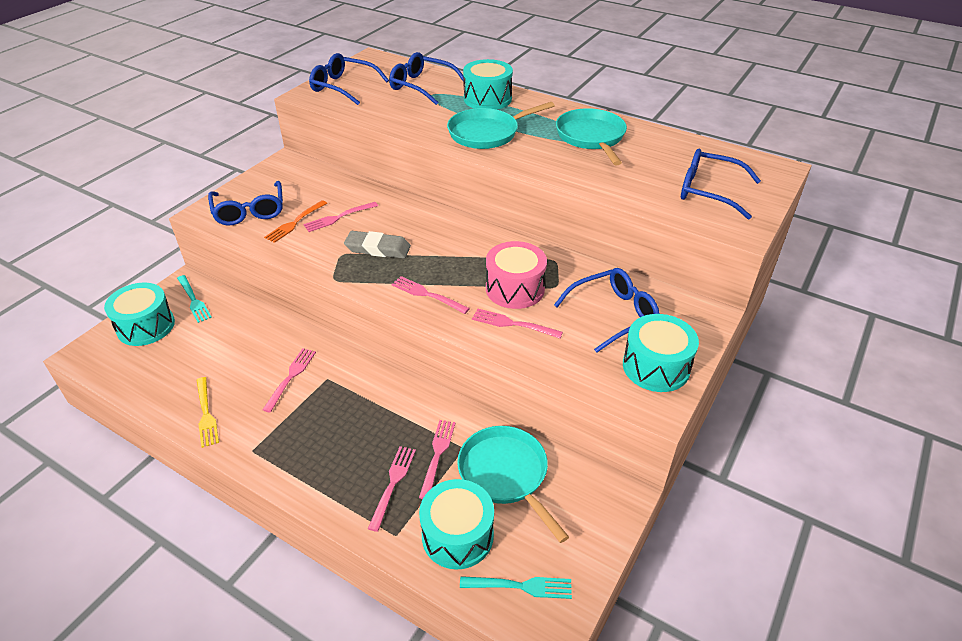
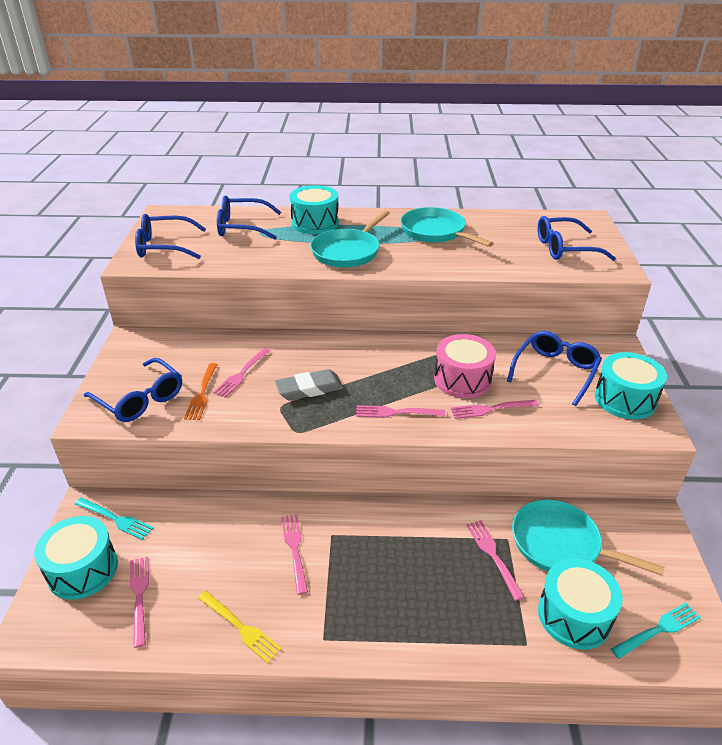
camera: 30 degrees left, 5 degrees down
pink fork [368,446,416,532] -> pink fork moved to [130,557,149,648]

